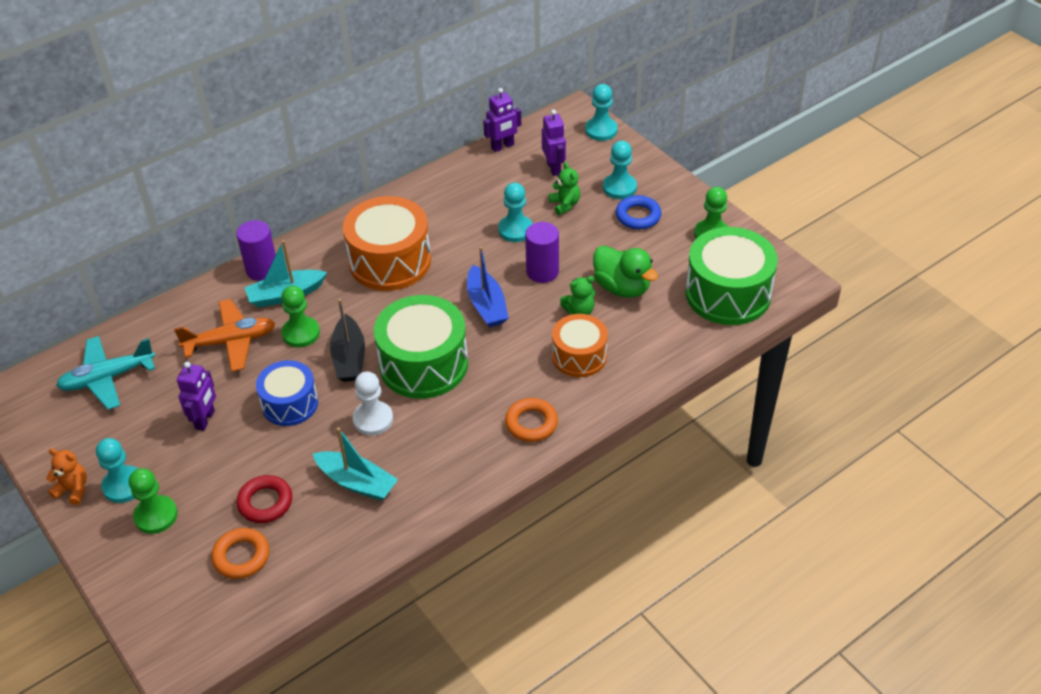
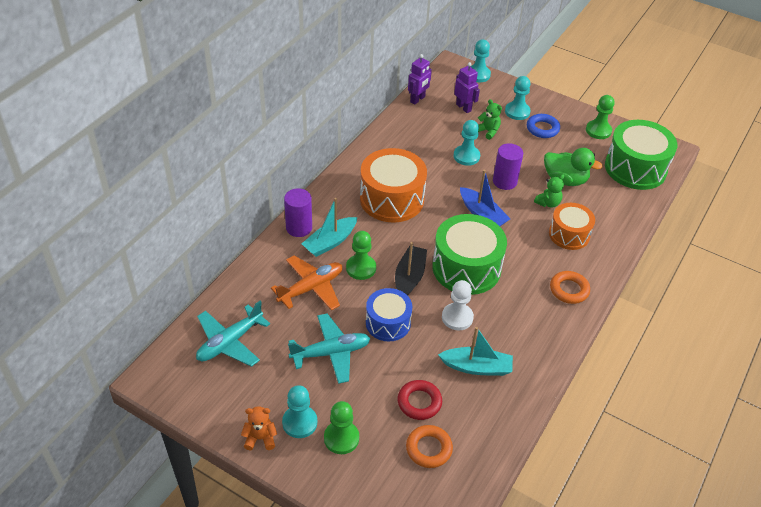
camera: 25 degrees left, 0 degrees up
purple robot [177,362,216,431] -> turquoise plane [288,313,370,384]
black boat [330,299,365,382] -> black boat turned 135 degrees counterclockwise [395,242,427,296]

